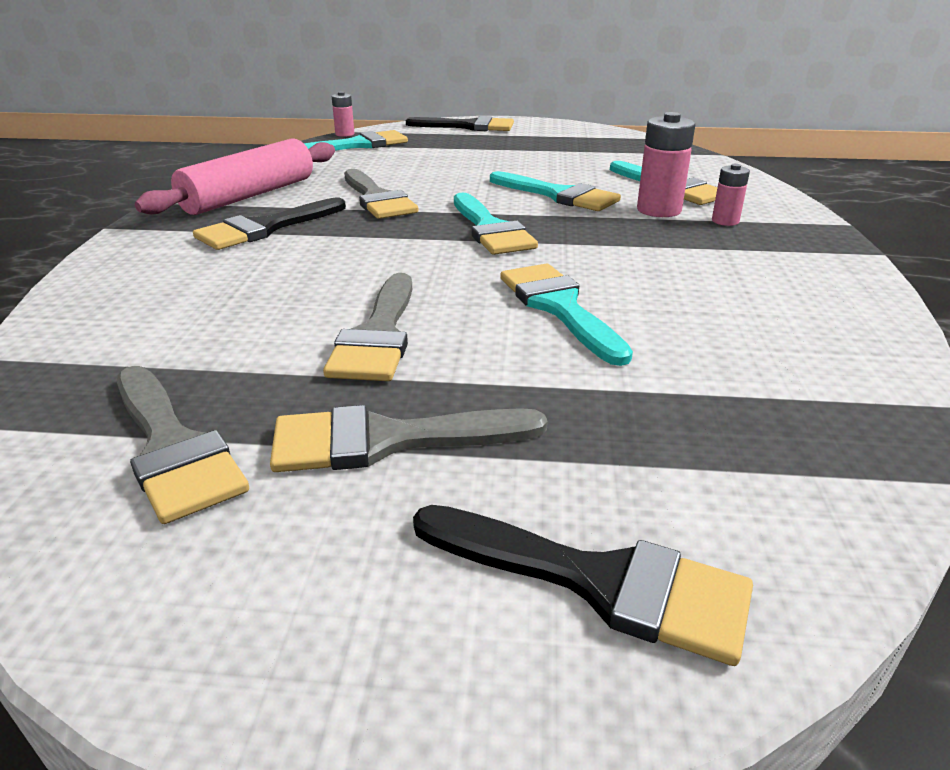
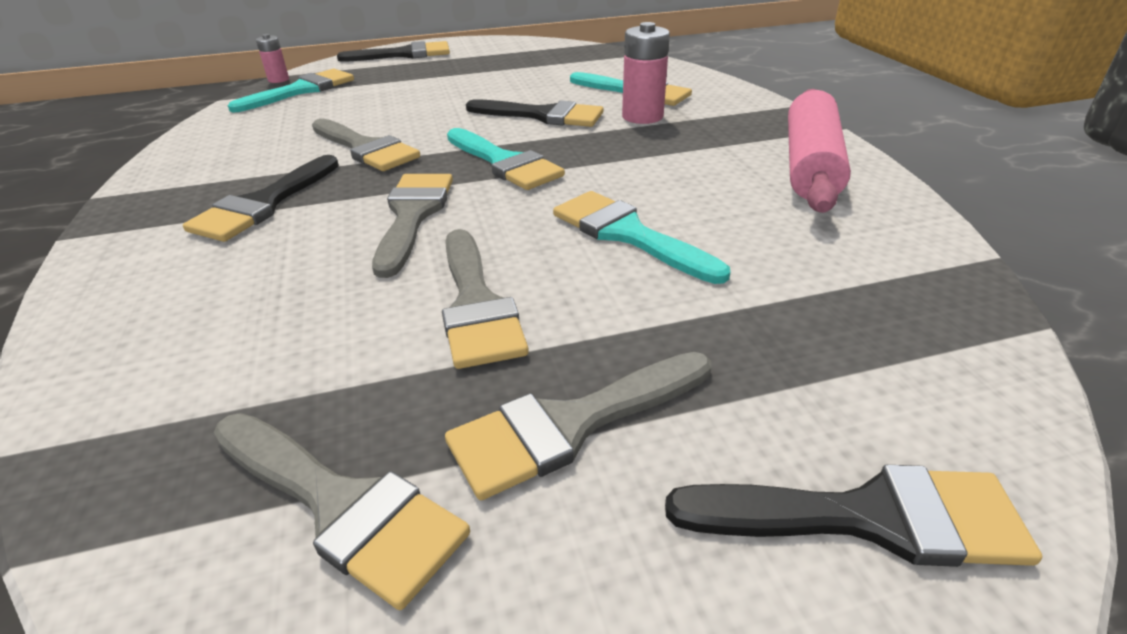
camera: 20 degrees left, 5 degrees up
pink rolling pin [135,139,335,215] -> pink rolling pin moved to [788,89,851,213]
turquoise brush [490,171,621,211] -> black brush [466,99,604,127]
pink battery [712,164,750,226] -> none
none -> grey brush [372,174,453,278]

